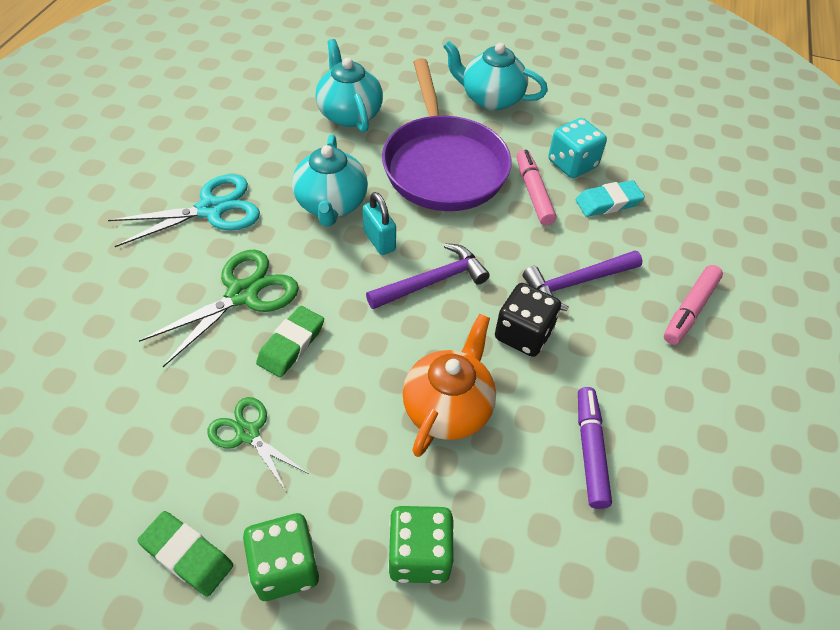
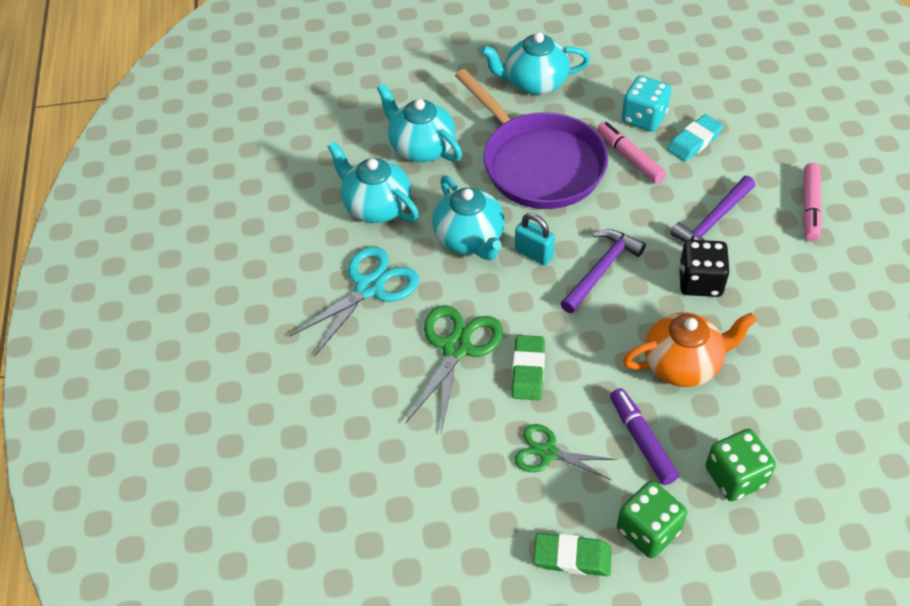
camera: 20 degrees left, 0 degrees up
orange teapot [403,314,496,457] -> orange teapot turned 75 degrees clockwise [623,312,757,387]
purple marker [578,387,612,509] -> purple marker moved to [610,388,679,485]
none -> turquoise teapot [328,142,419,223]

